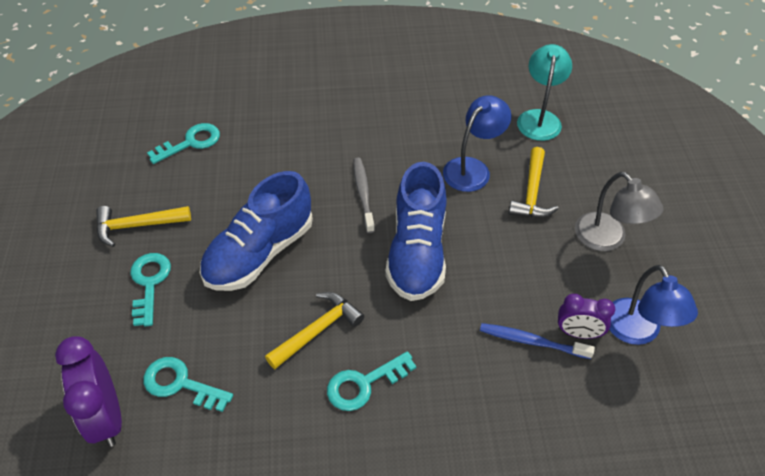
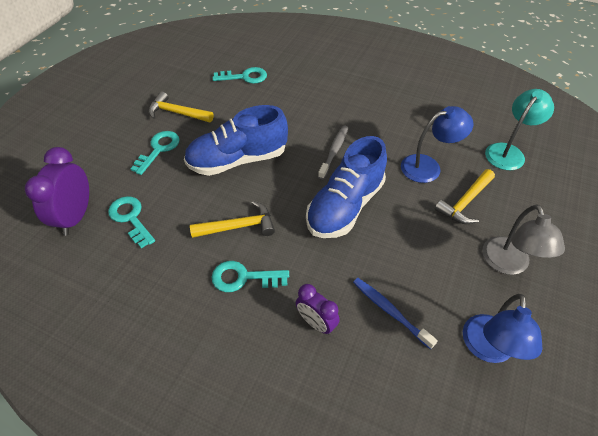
camera: 30 degrees right, 0 degrees up
purple clock [558,294,615,339] -> purple clock moved to [296,284,340,334]

